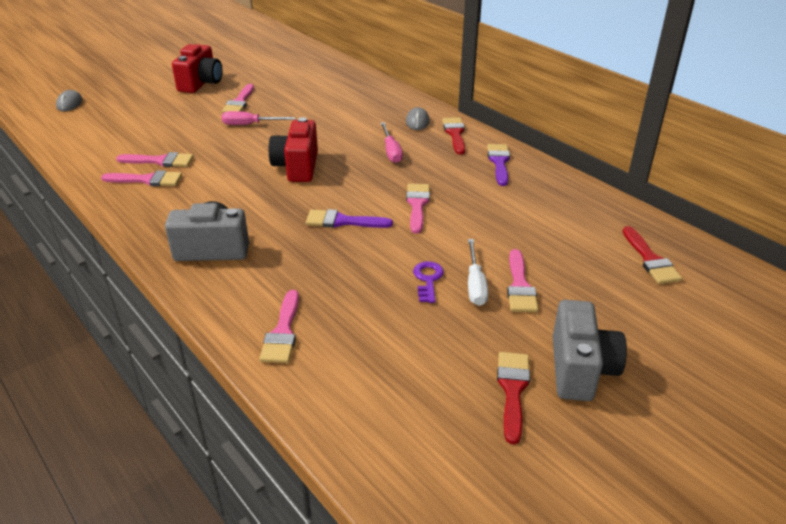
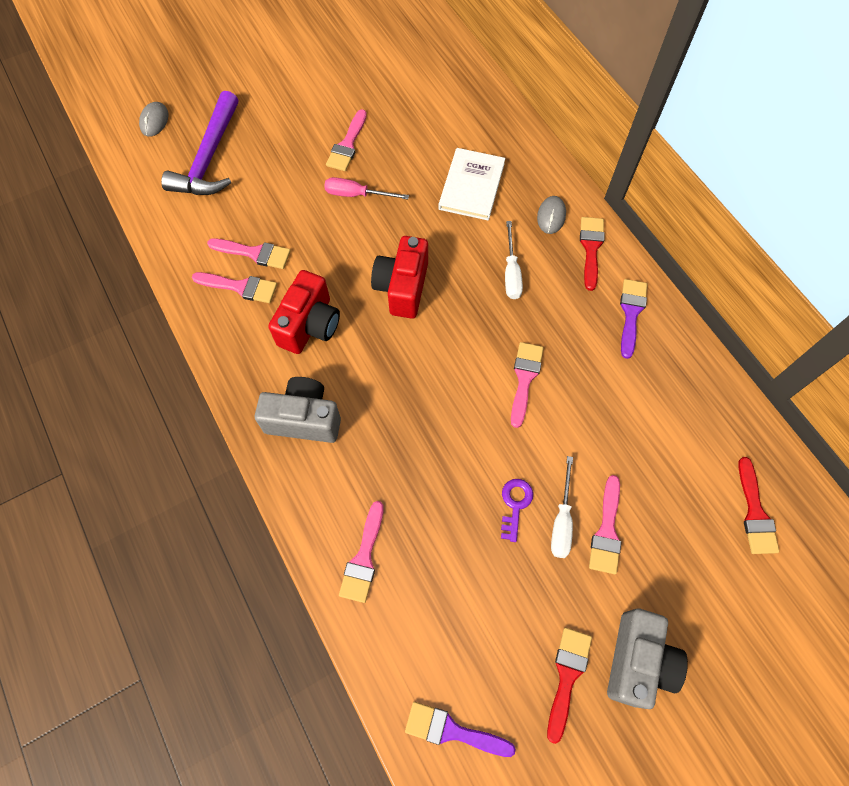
camera: 10 degrees right, 30 degrees up
red camera [172,44,222,93] -> red camera moved to [268,270,340,354]
purple brush [306,209,393,228] -> purple brush moved to [405,702,516,757]
pink screwdriver [381,122,403,163] -> white screwdriver [505,221,523,299]
none -> purple hammer [161,91,238,195]
none -> white book [438,148,505,221]

